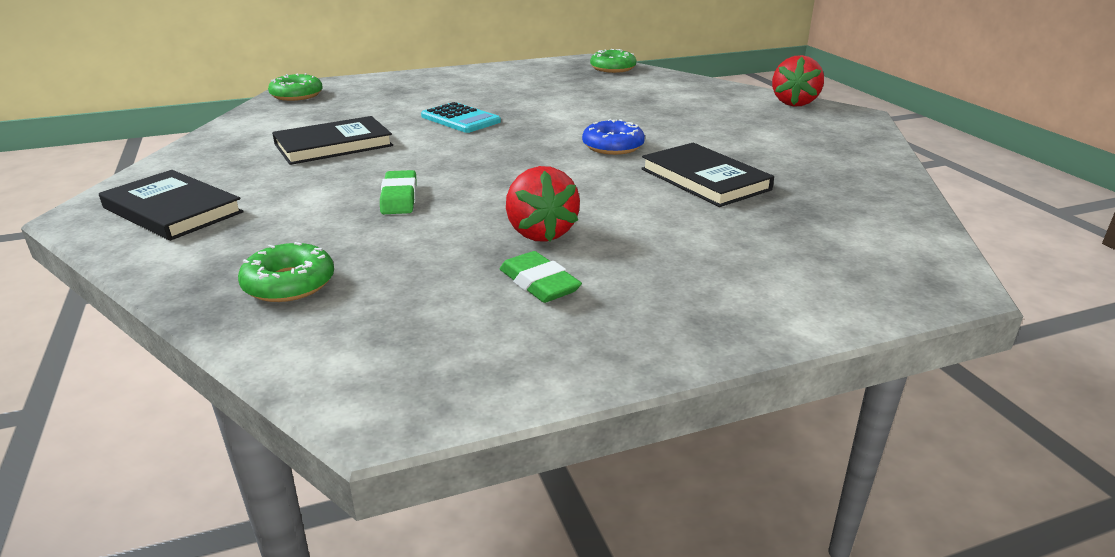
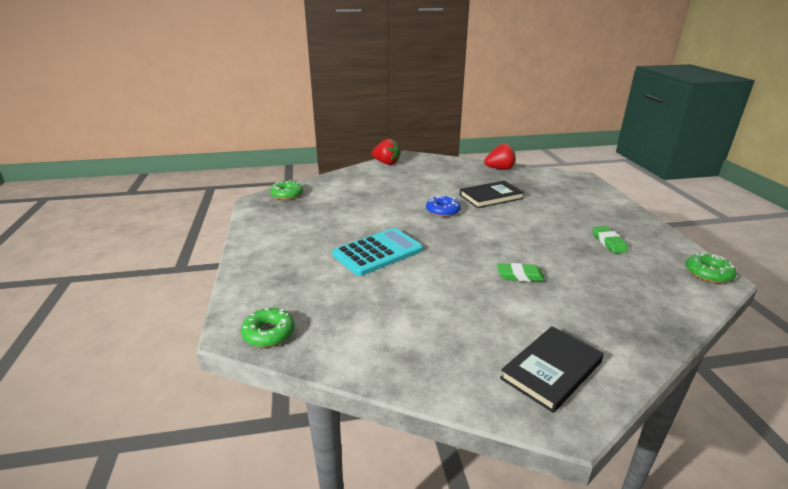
camera: 80 degrees left, 0 degrees up
green donut [238,242,334,302] -> green donut moved to [686,252,737,283]
black book [272,116,393,165] -> none
turquoise calculator [421,102,501,133] -> turquoise calculator [332,228,423,276], size x1.52
green eraser [500,251,582,303] -> green eraser turned 75 degrees counterclockwise [592,226,628,253]
red strawberry [506,166,580,242] -> red strawberry moved to [484,144,516,170]

